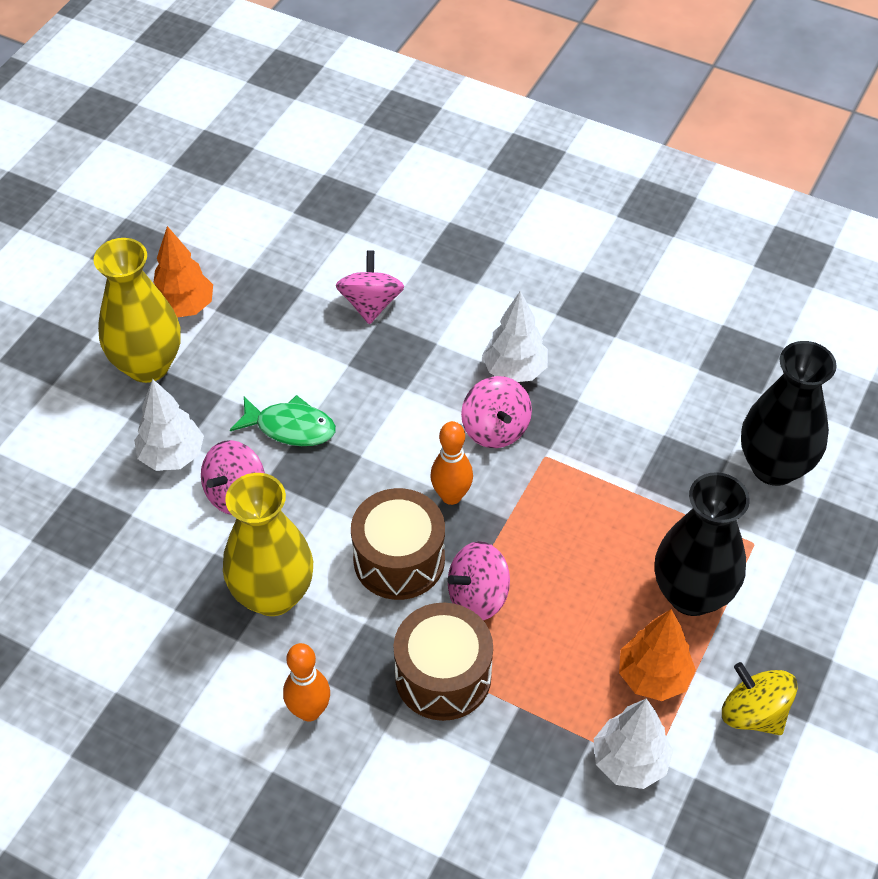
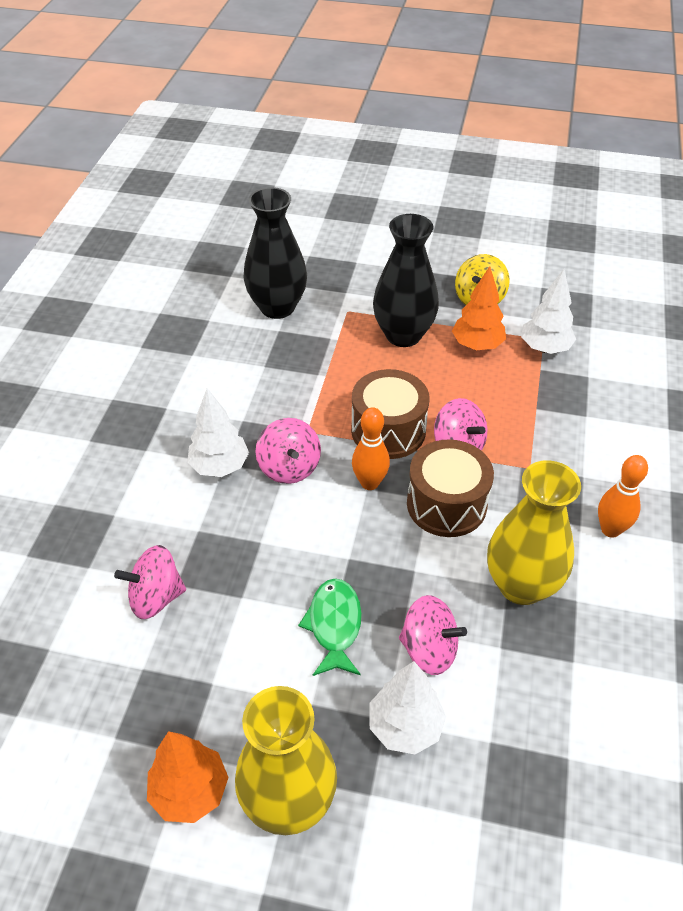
camera: 105 degrees left, 5 degrees down
brown drum [393,603,493,721] -> brown drum moved to [351,369,429,459]
pink spinning top [461,376,532,448] -> pink spinning top turned 105 degrees clockwise [256,418,321,484]

